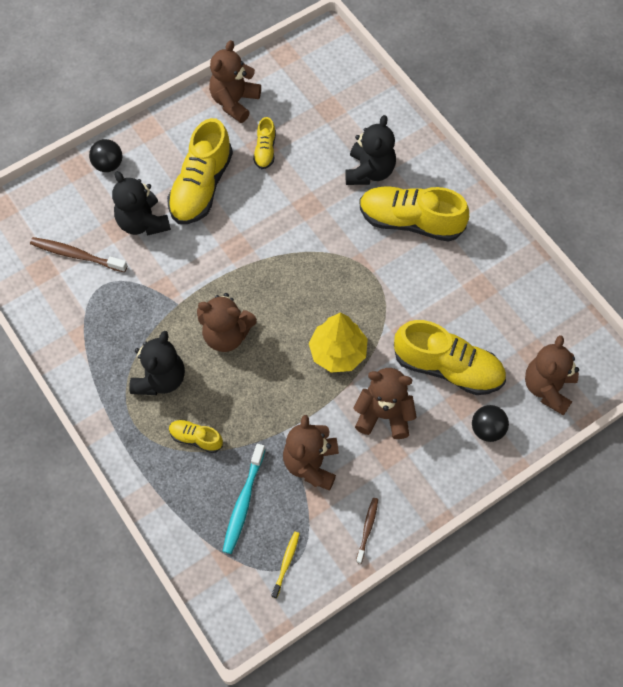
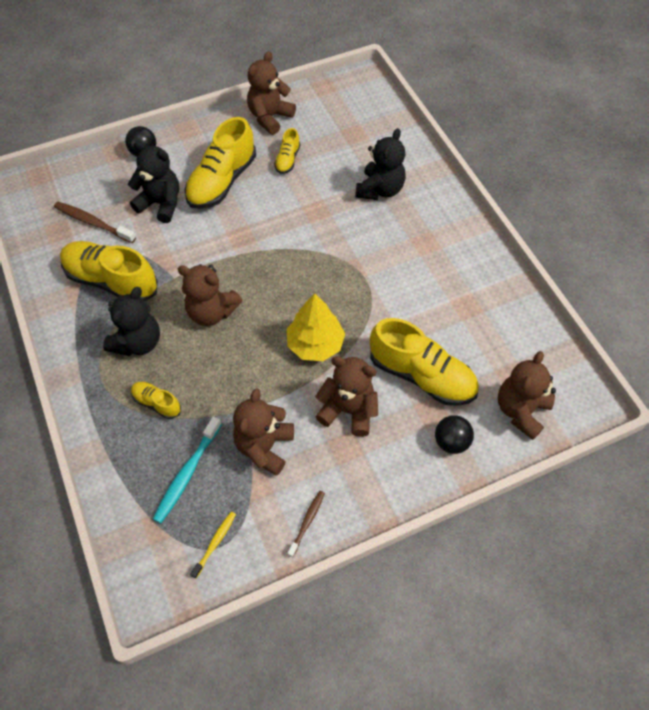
camera: 10 degrees right, 5 degrees down
black teddy bear [112,171,171,236] -> black teddy bear turned 135 degrees clockwise [128,141,179,223]
yellow shoe [359,186,469,242] -> yellow shoe moved to [60,241,158,302]

